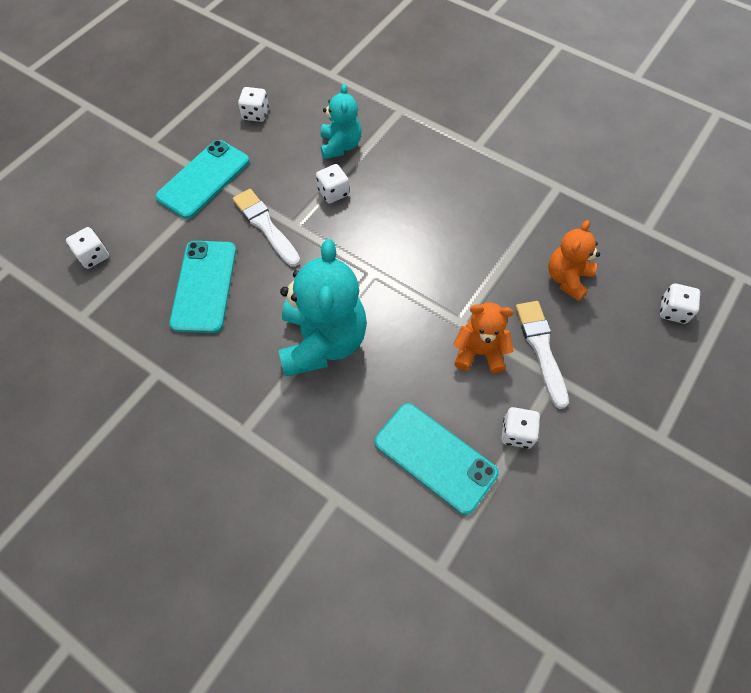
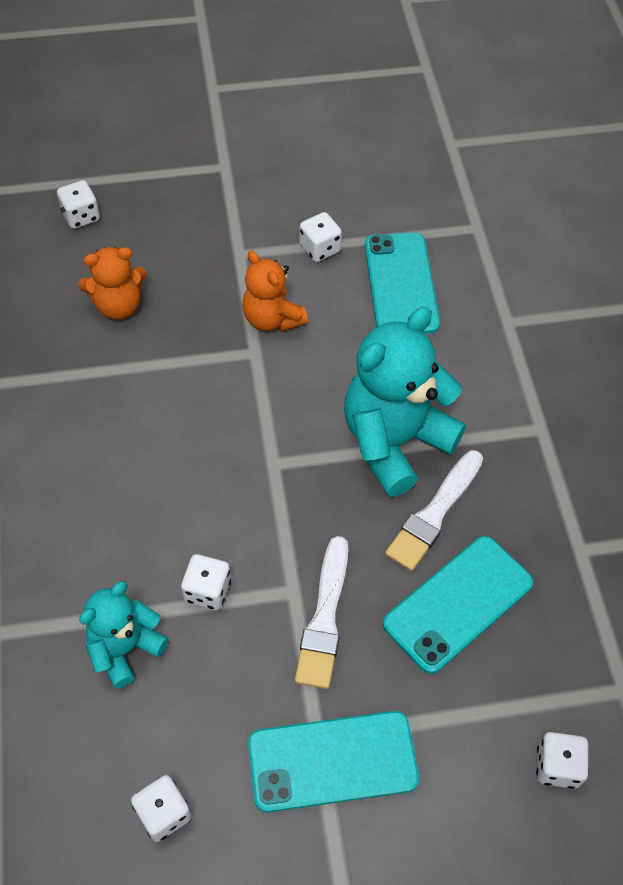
camera: 135 degrees left, 5 degrees down
white brush [515,301,569,409] -> white brush moved to [385,450,483,571]

